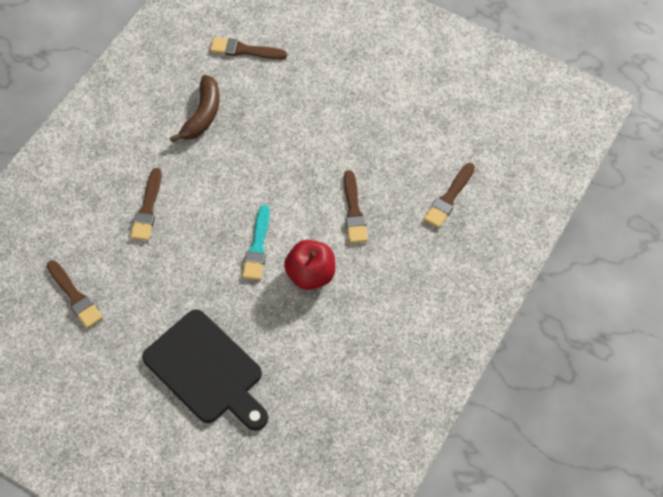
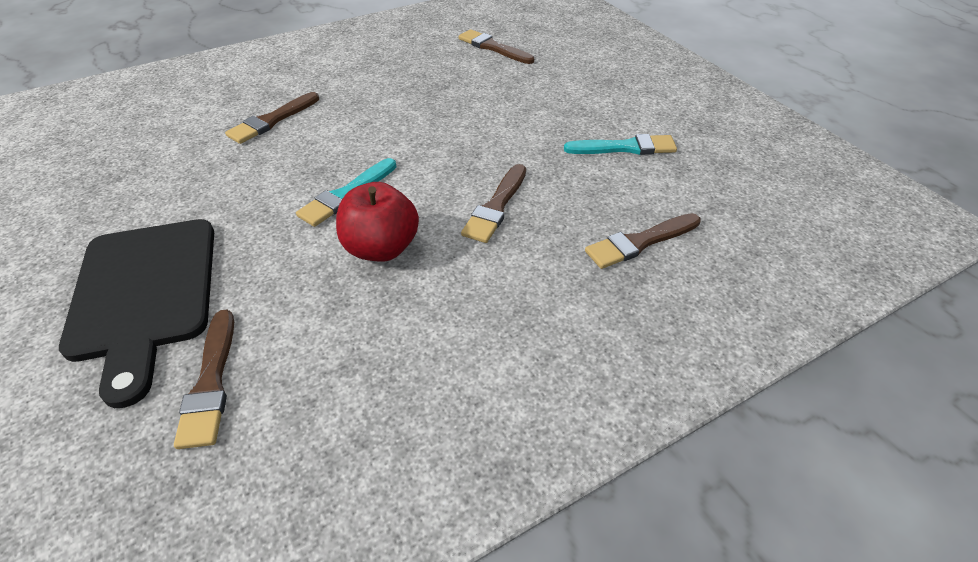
camera: 30 degrees right, 15 degrees down
brown brush [47,260,103,328] -> brown brush moved to [174,310,234,449]
brown banana [170,75,220,142] -> none
none -> turquoise brush [564,134,677,155]

